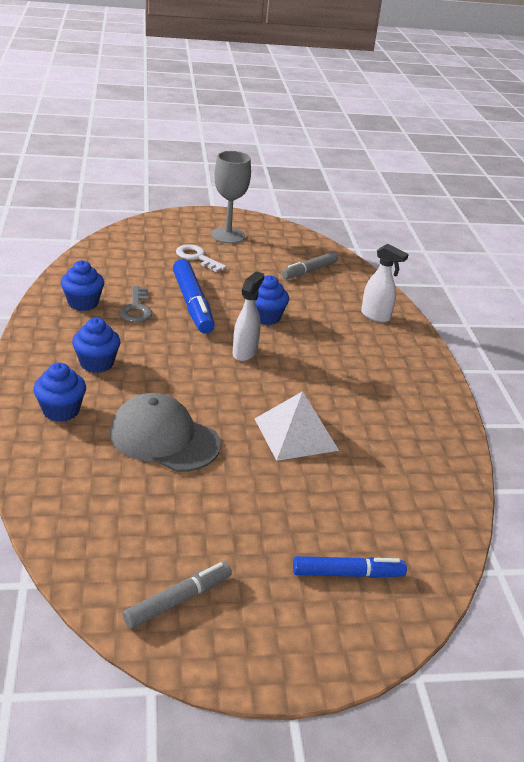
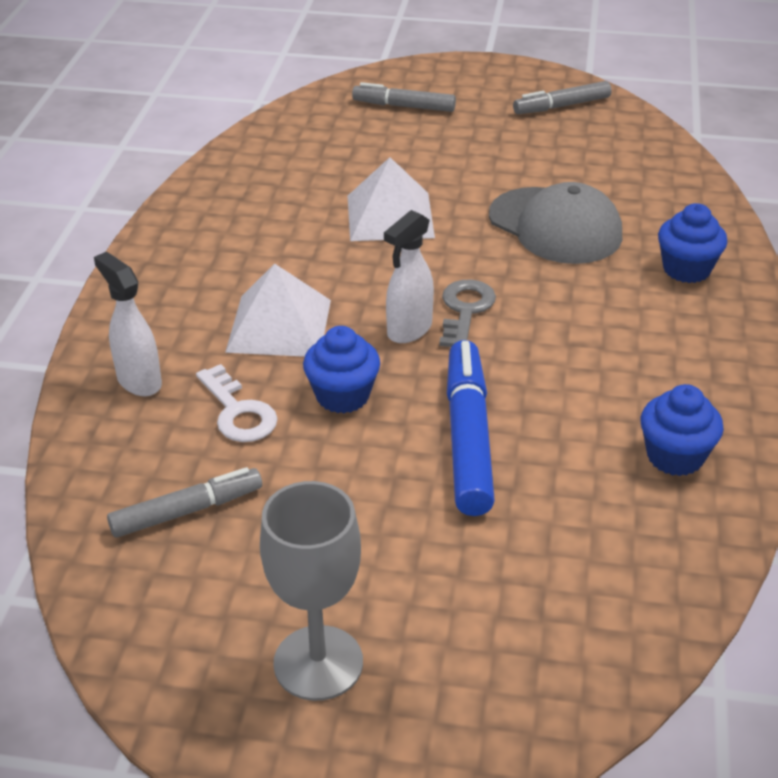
camera: 160 degrees left, 5 degrees up
blue cupcake [72,318,120,373] -> none
grey key [119,286,152,323] -> grey key moved to [439,280,496,347]
white key [176,244,227,272] -> white key moved to [196,364,278,442]
blue marker [293,556,407,578] -> grey marker [352,82,456,112]
none -> white pyramid [225,263,331,357]

